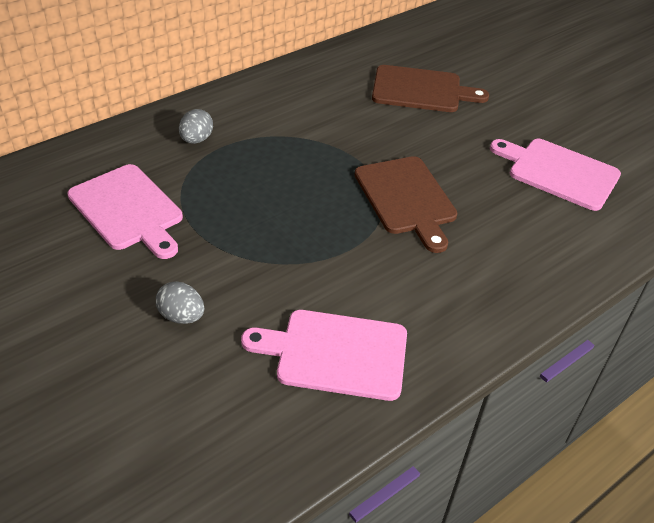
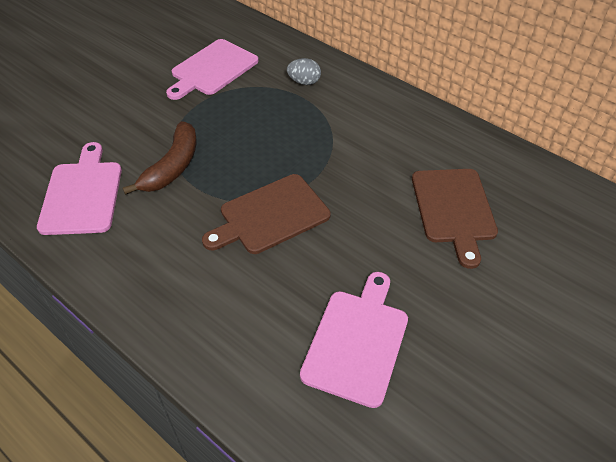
camera: 80 degrees right, 5 degrees up
grey egg [156,281,204,324] -> none
none -> brown banana [122,121,196,195]

